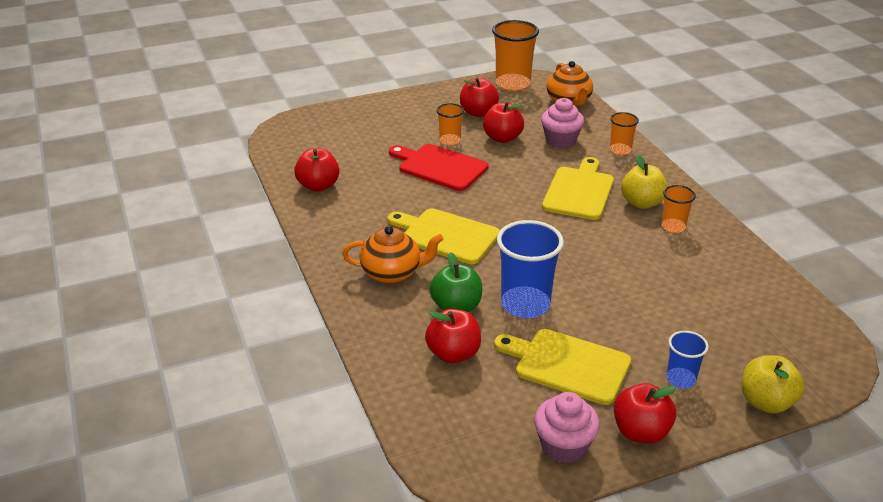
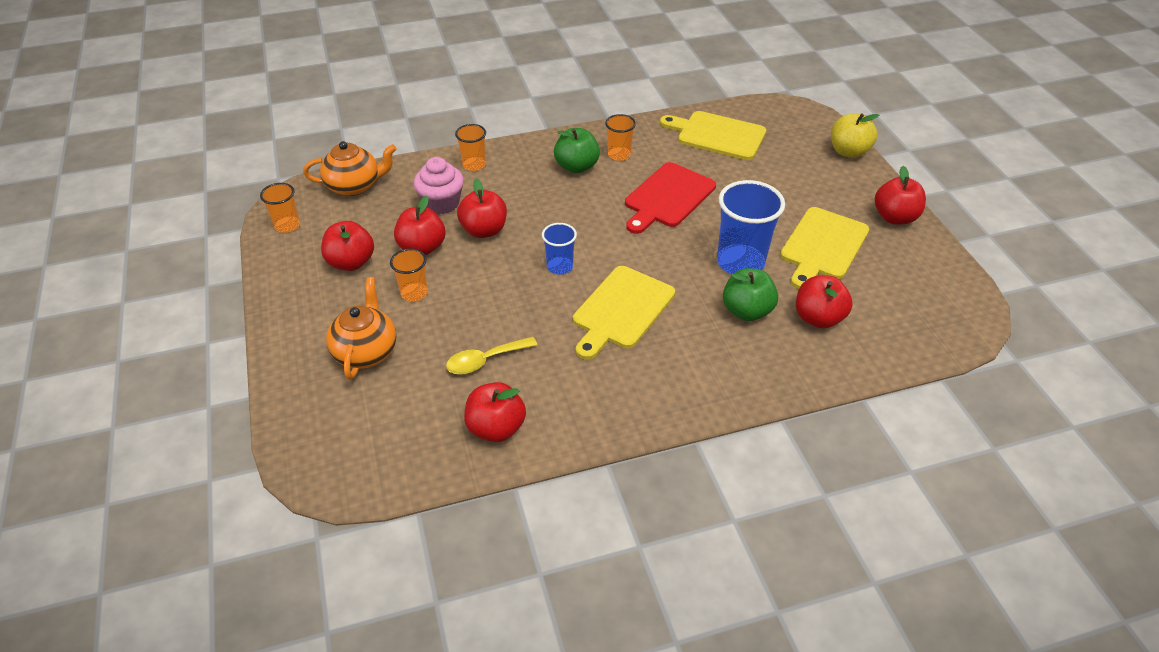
camera: 85 degrees left, 10 degrees up
orange teapot [342,226,444,284] -> orange teapot moved to [326,277,396,379]
red cutting board [389,144,489,191] -> red cutting board moved to [625,162,716,234]
orange cup [492,20,539,91] -> orange cup [260,183,300,233], size x0.55
pink cupcake [534,392,600,463] -> none
yellow cutting board [542,157,614,220] -> yellow cutting board moved to [660,111,766,160]
yellow apple [621,155,668,209] -> green apple [554,128,600,173]
blue cup [666,331,709,389] -> blue cup moved to [542,223,577,275]
none -> yellow spoon [446,337,537,374]
none -> red apple [457,179,507,238]

